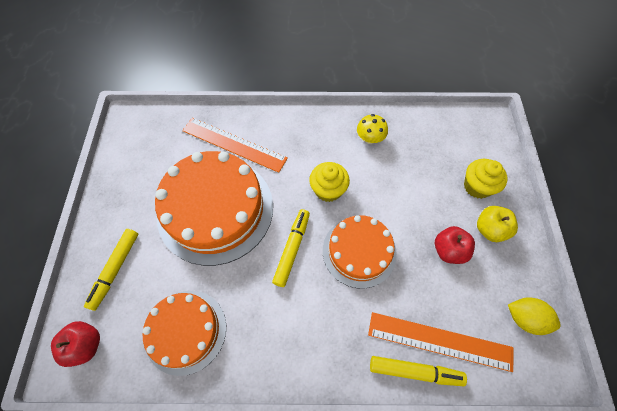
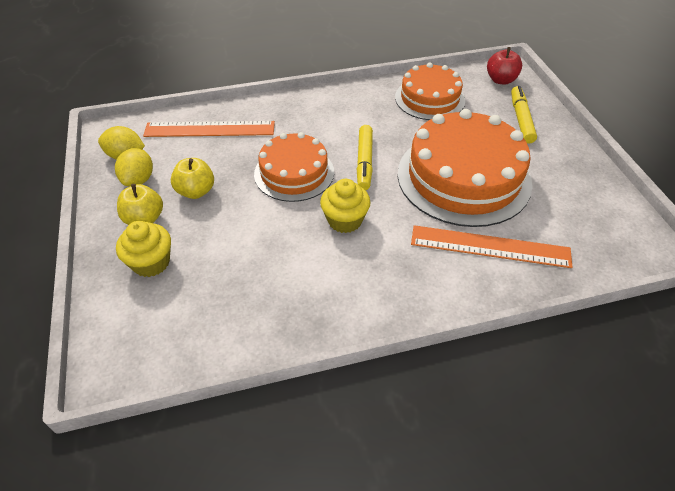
camera: 165 degrees right, 15 degrees down
yellow mushroom [357,114,388,144] -> none
yellow marker [370,356,467,386] -> none
red apple [435,226,475,264] -> yellow apple [171,158,214,199]
none -> yellow lemon [115,148,153,187]

